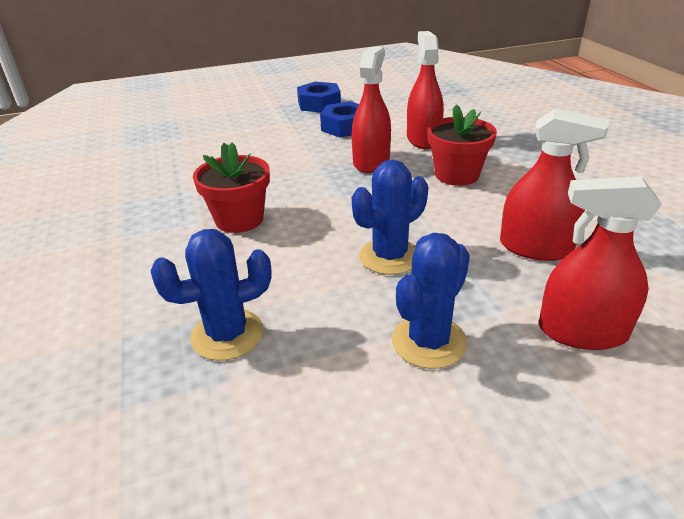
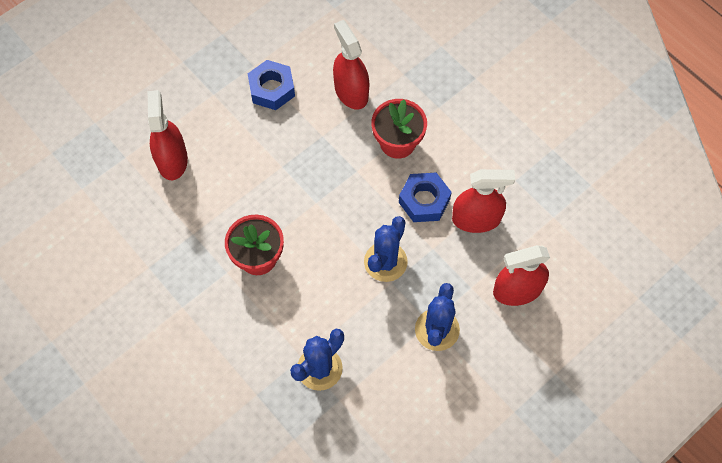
camera: 25 degrees left, 30 degrees up
blue nut [297,82,341,113] -> blue nut moved to [399,173,452,222]
red spray bottle [352,47,391,173] -> red spray bottle moved to [148,90,188,180]

